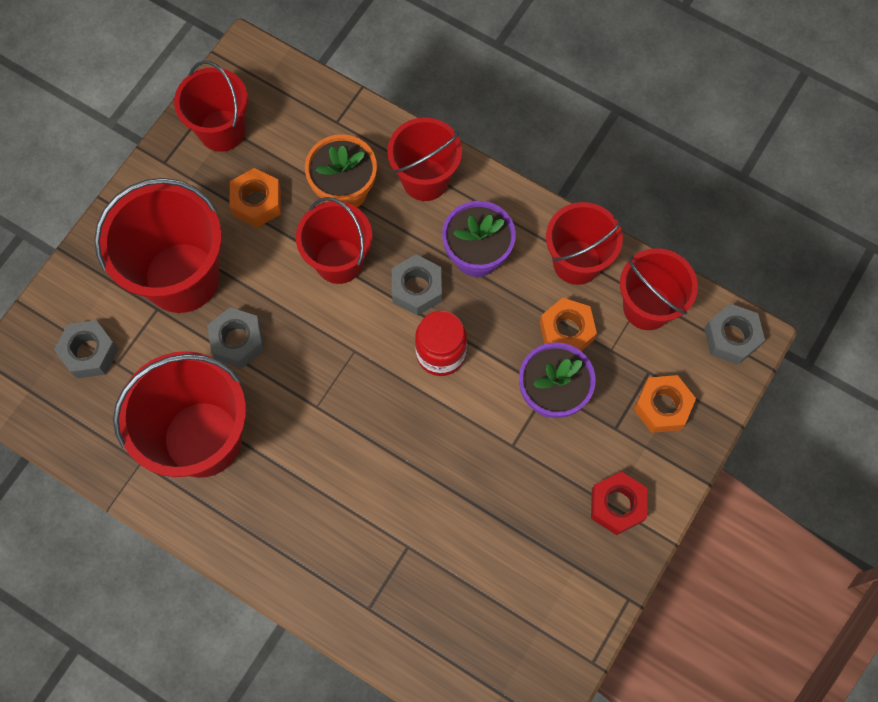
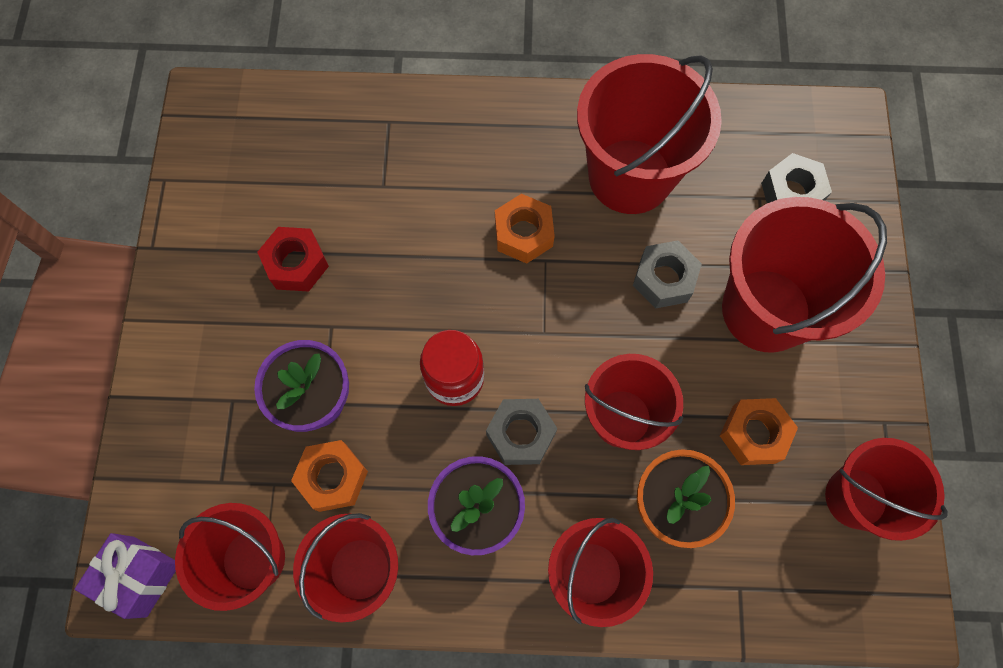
camera: 150 degrees right, 0 degrees up
red nut [591,471,647,535] -> red nut moved to [257,227,329,292]
orange nut [634,375,696,433] -> orange nut moved to [495,194,555,264]
grey nut [704,304,765,365] -> purple gift [75,533,176,619]

